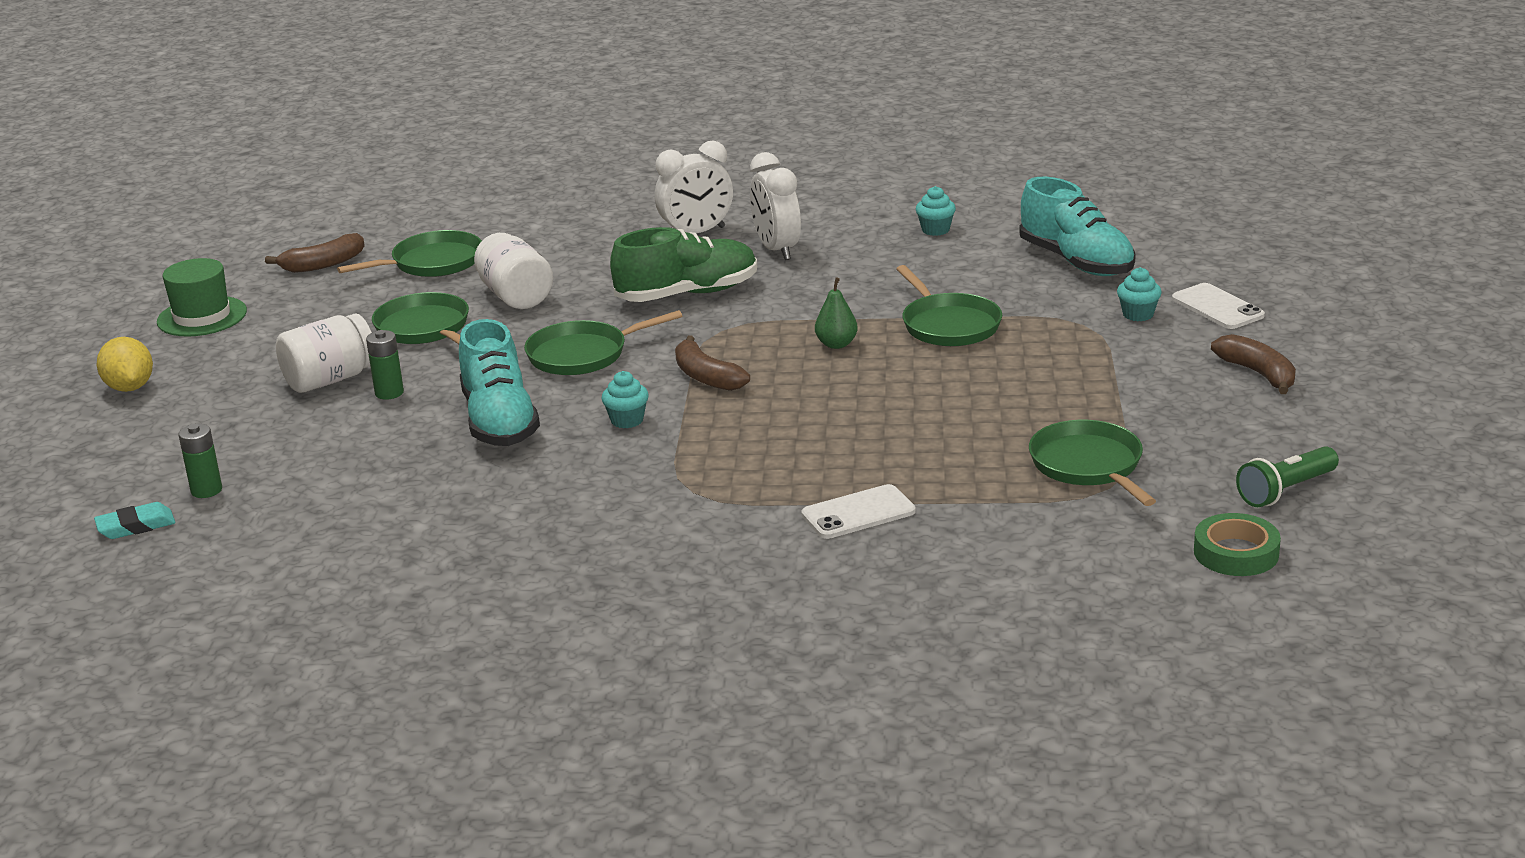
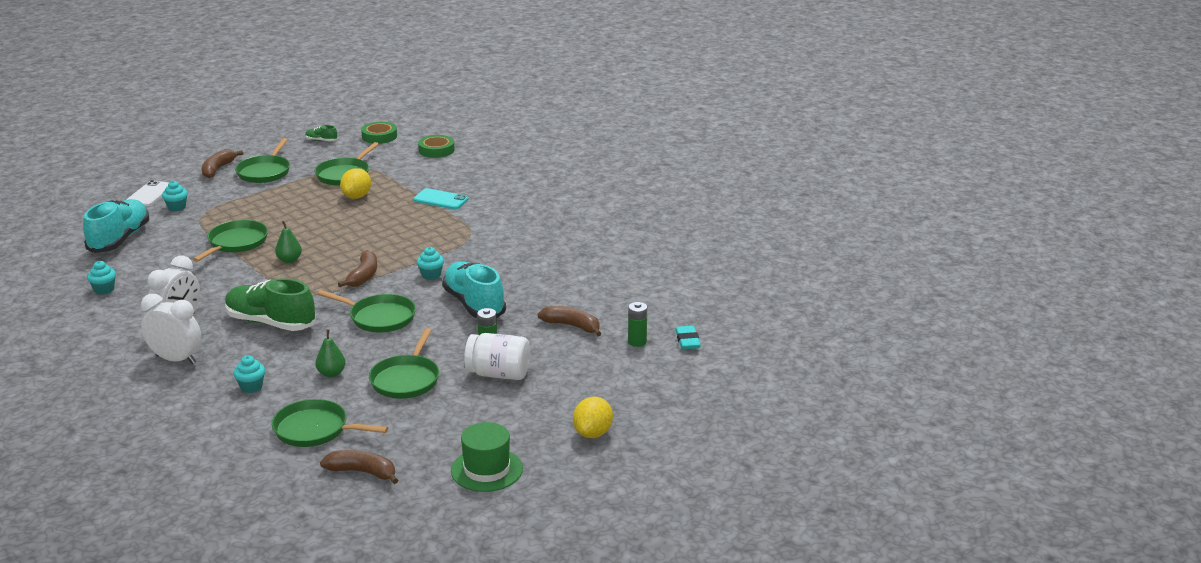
camera: 135 degrees left, 0 degrees up
turquoise eraser [94,502,176,539] -> turquoise eraser turned 60 degrees clockwise [675,326,701,349]
turquoise shoe [459,319,540,446] -> turquoise shoe turned 60 degrees counterclockwise [442,261,506,318]
white jar [474,233,553,309] -> green pear [315,330,346,378]
white phone [801,484,916,539] -> turquoise phone [413,188,469,209]
green flashlight [1236,446,1339,507] -> green shoe [305,125,337,141]
none -> turquoise cupcake [233,356,265,393]
none -> green pan [235,138,290,183]
none -> yellow lemon [340,168,371,199]
none -> green tape [418,135,455,158]
none -> brown banana [537,306,602,336]

